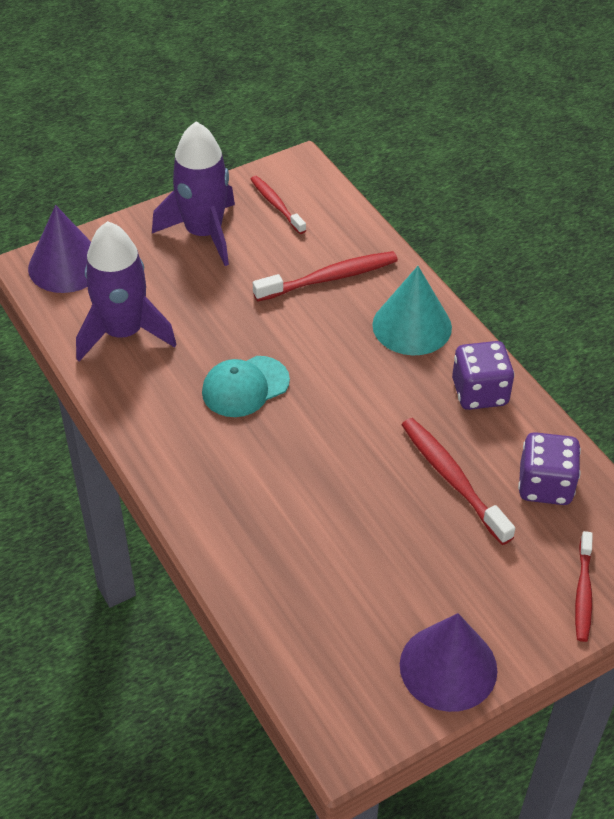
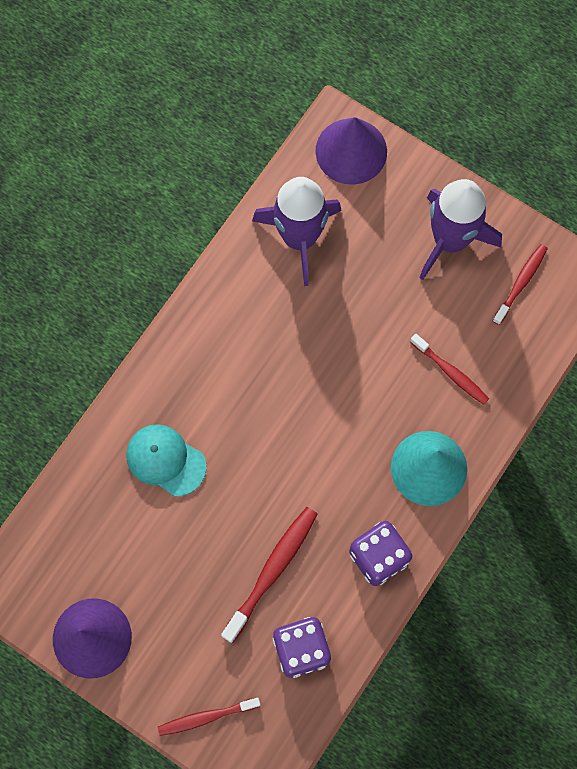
camera: 65 degrees right, 25 degrees up
turquoise cap [202,356,290,417] -> turquoise cap moved to [126,424,207,497]
red toothbrush [253,251,398,302] -> red toothbrush [410,334,489,405], size x0.66

